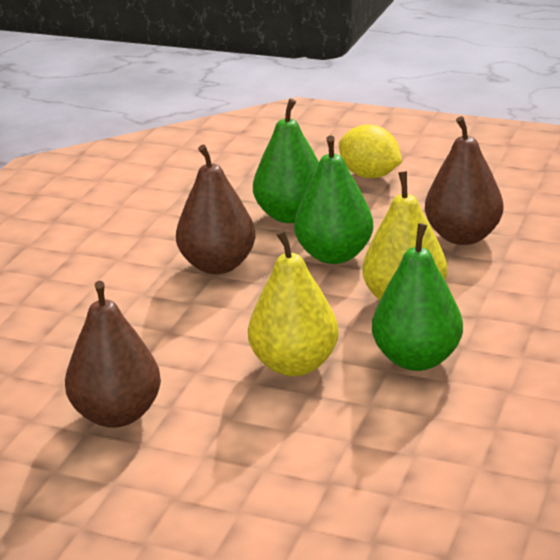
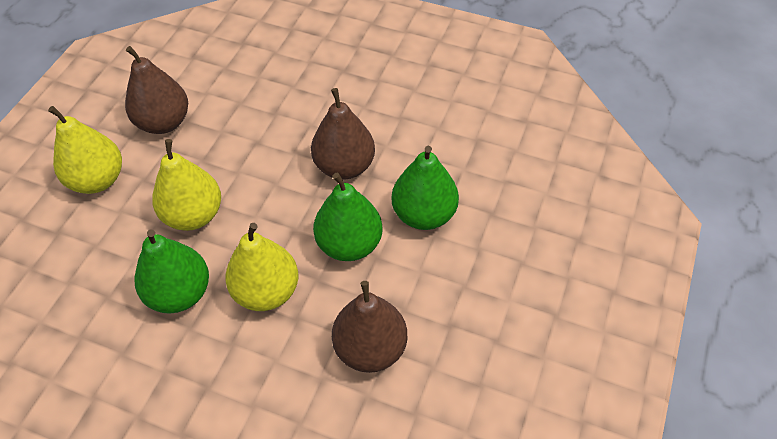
camera: 90 degrees right, 25 degrees up
yellow lemon [339,125,402,178] -> none
none -> yellow pear [48,106,122,194]

